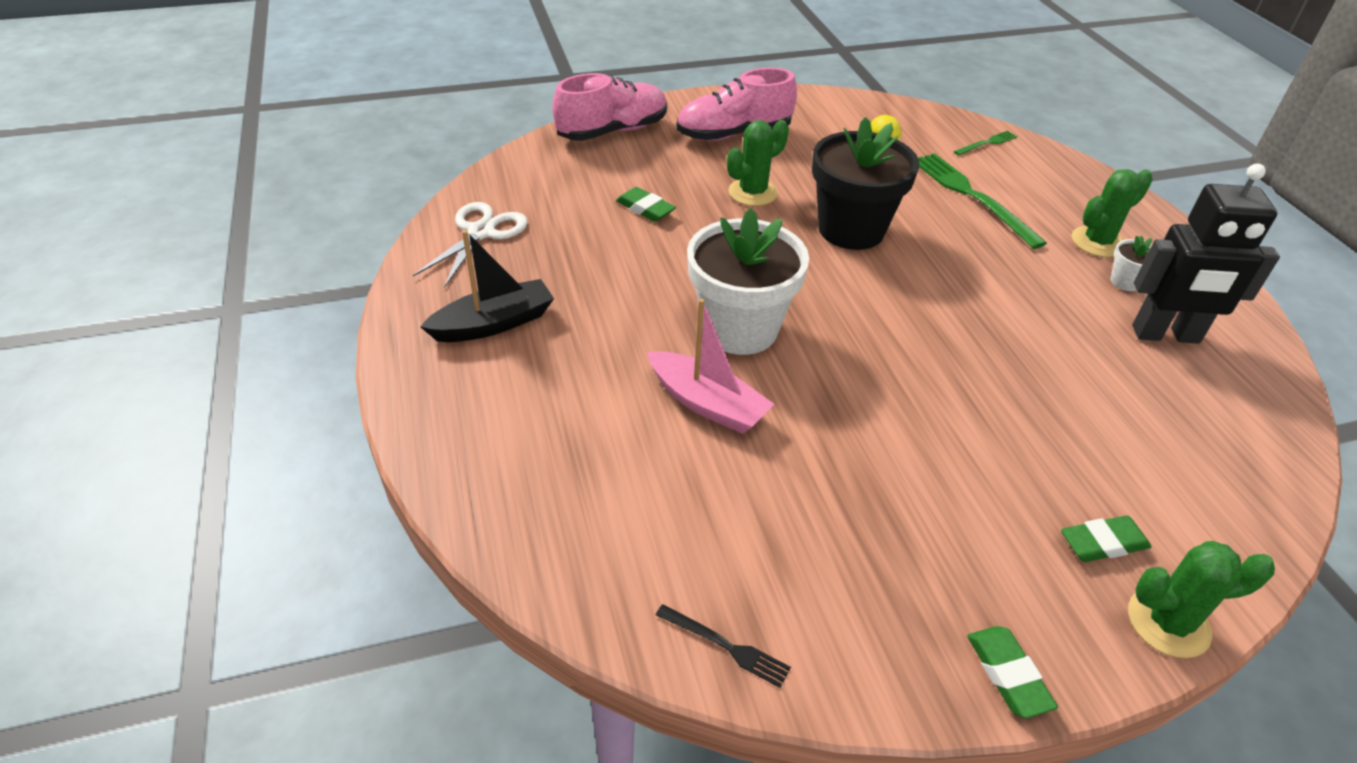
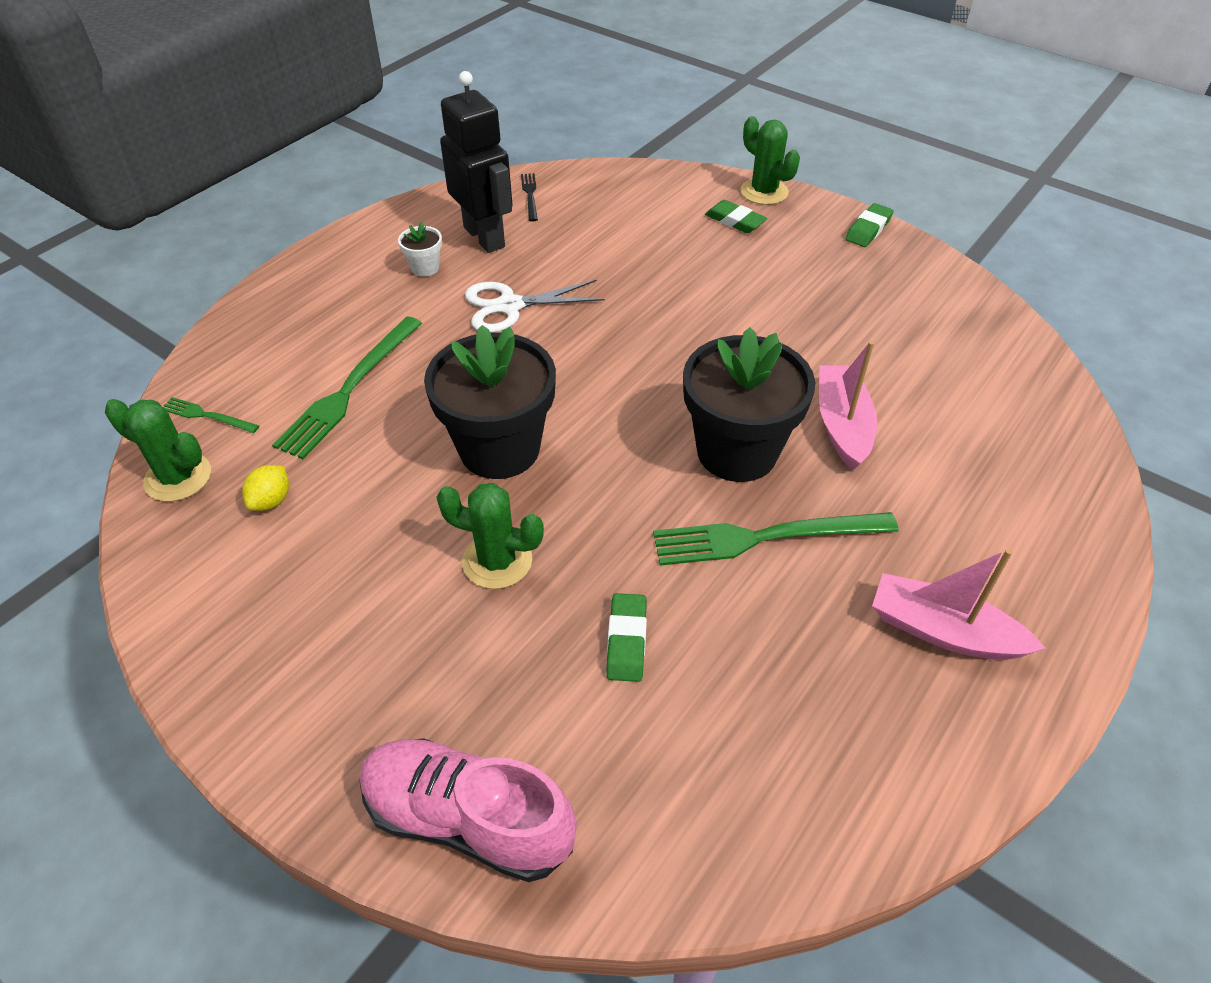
camera: 125 degrees left, 5 degrees up
white scissors [413,202,528,288] -> white scissors moved to [465,280,605,333]
black boat [420,230,554,342] -> pink boat [872,549,1046,660]
black fork [656,604,791,688] -> black fork moved to [521,173,538,222]
pink shoe [676,68,797,141] -> none
white flower pot [687,208,809,355] -> black flower pot [683,327,815,482]
green cactus [1072,169,1153,257] -> green cactus moved to [105,399,211,502]
none -> green fork [653,512,898,566]

